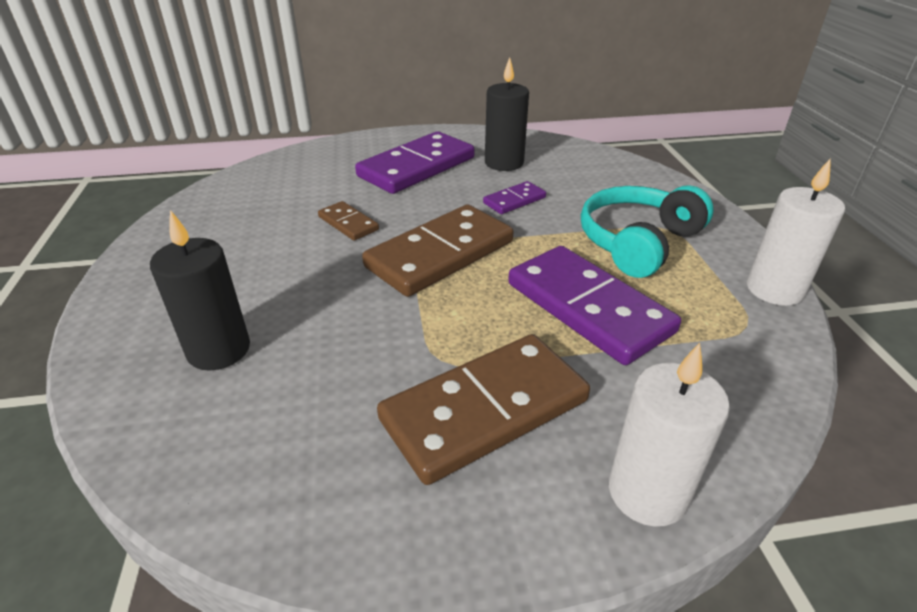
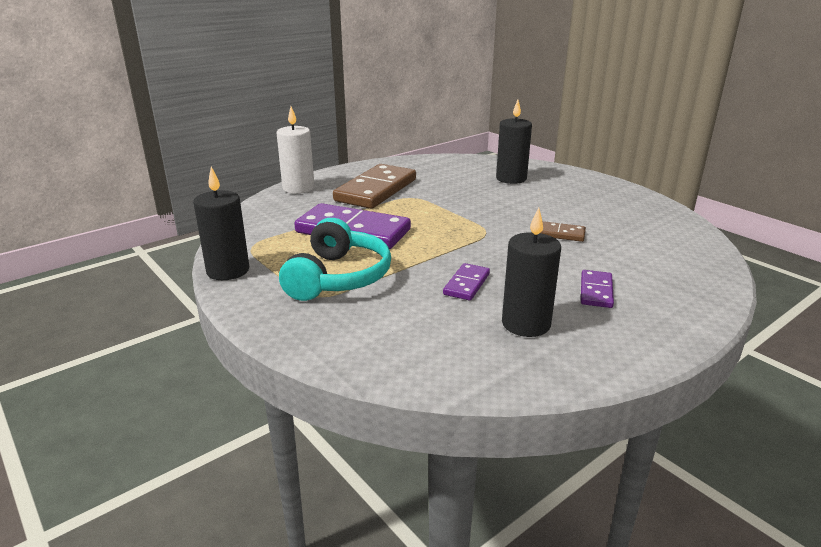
camera: 150 degrees right, 10 degrees down
purple domino [355,131,475,194] -> purple domino [581,270,614,308], size x0.48
brown domino [362,204,514,297] -> none
white candle [747,159,845,306] -> black candle [193,167,250,280]

